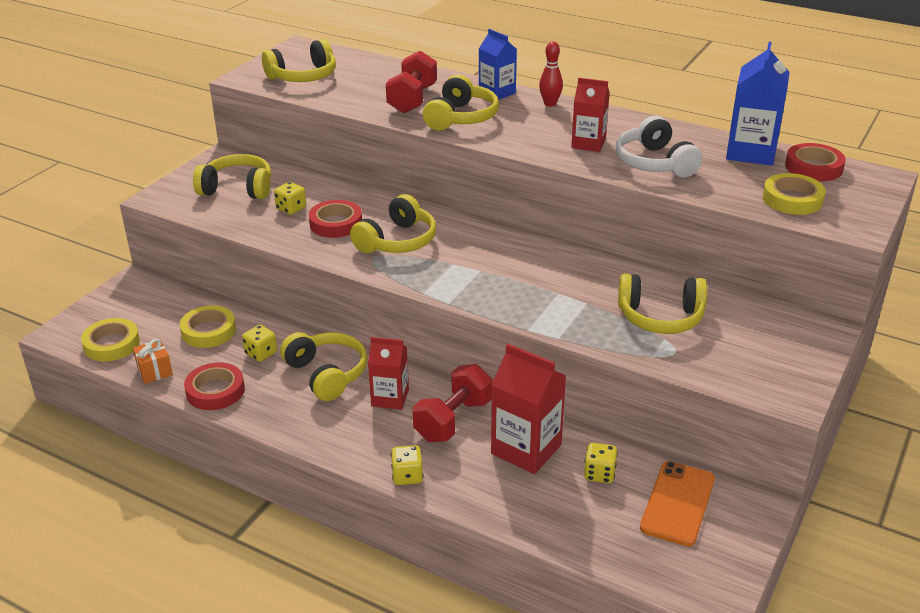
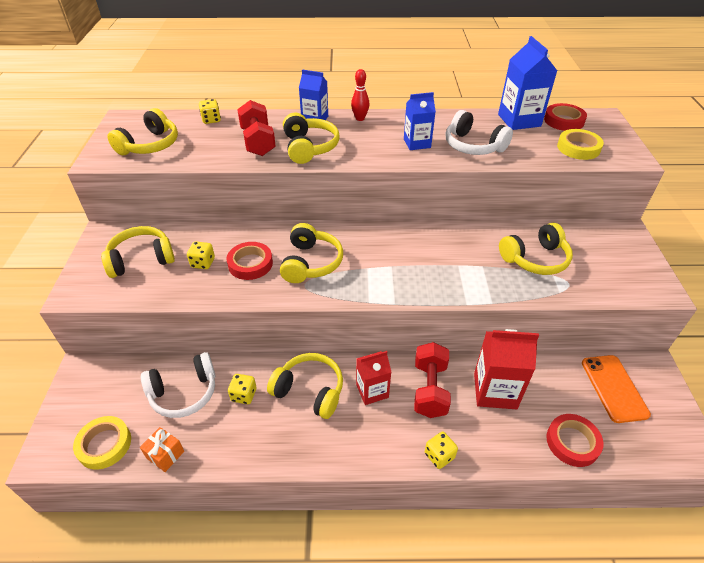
camera: 30 degrees left, 10 degrees up
yellow tape [180,305,236,348] -> white headphones [141,352,215,418]
red tape [184,362,245,410] -> red tape moved to [546,414,604,467]
red carton [571,78,610,152] -> blue carton [404,92,436,150]
yellow dice [584,443,618,483] -> yellow dice moved to [199,99,221,124]

